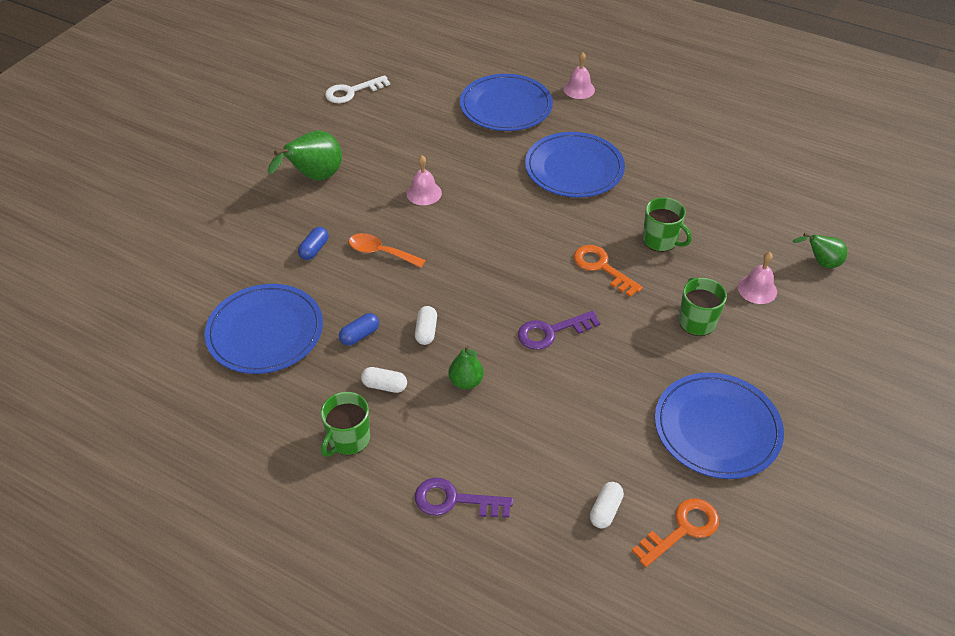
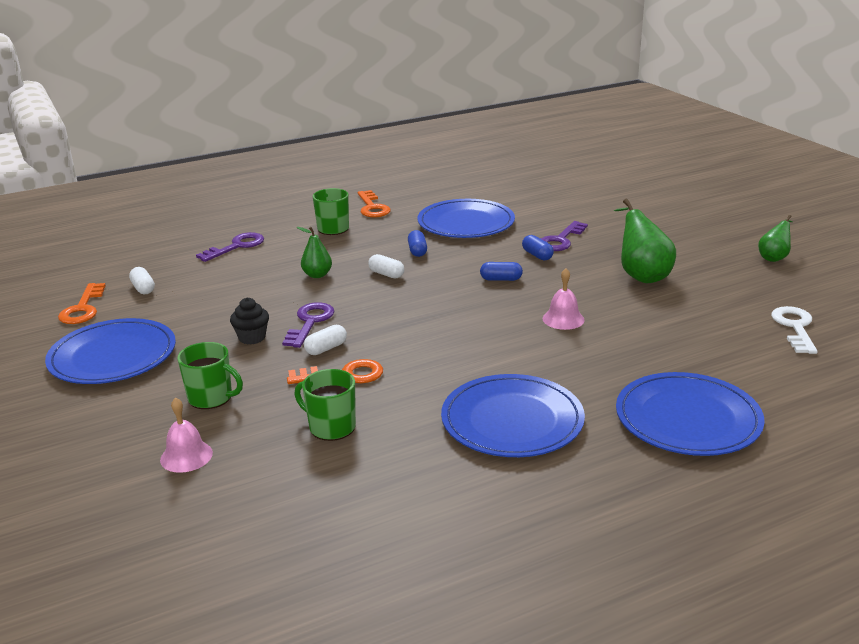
camera: 125 degrees right, 20 degrees down
orange spoon [349,233,426,268] -> blue capsule [480,262,523,281]
white capsule [361,367,407,393] -> white capsule moved to [304,325,347,355]
pink bell [563,52,595,99] -> none
green mug [643,197,692,252] -> green mug turned 45 degrees clockwise [294,369,356,441]
green pear [793,233,847,268] -> green pear moved to [758,215,792,262]
none -> black cupcake [230,298,269,345]
none -> orange key [358,190,391,218]
none -> purple key [541,221,588,251]

